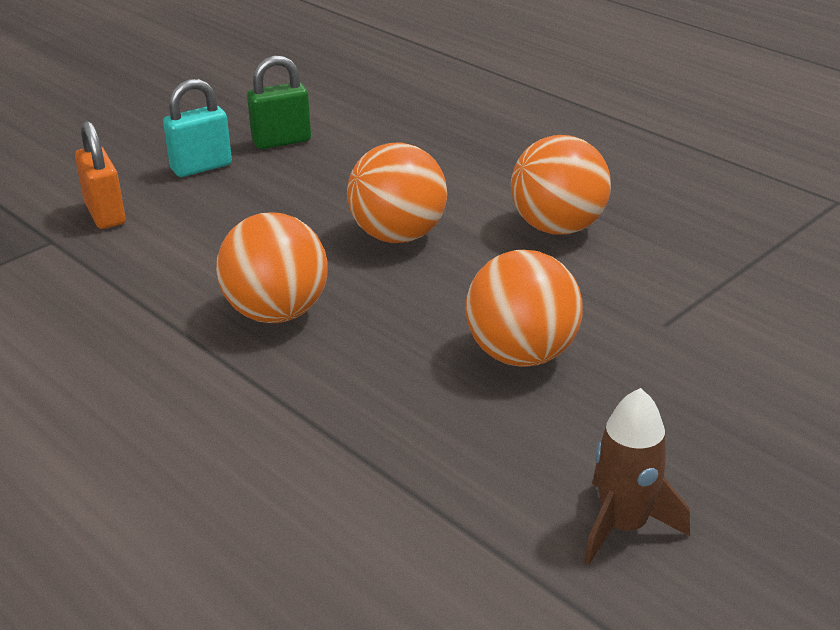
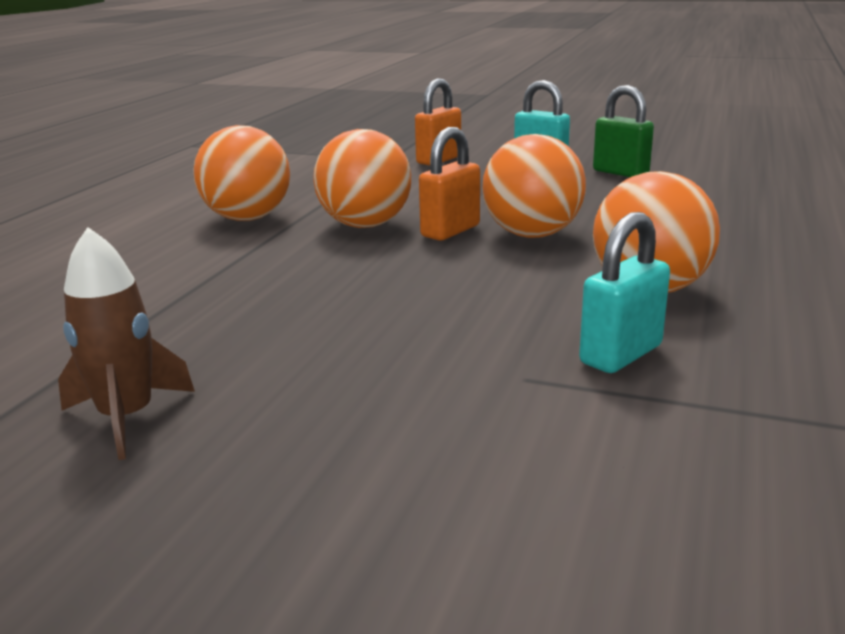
camera: 65 degrees right, 10 degrees down
orange ball [465,250,583,367] -> orange ball moved to [193,125,290,221]
none -> orange padlock [419,127,480,241]
none -> turquoise padlock [579,212,670,373]

